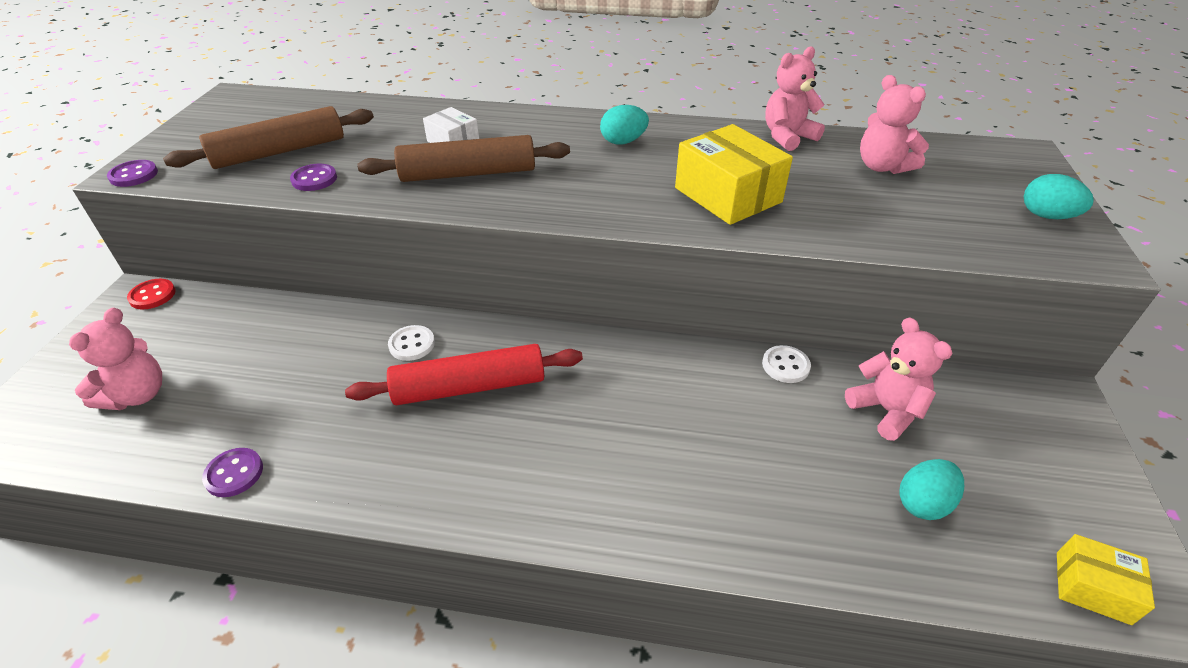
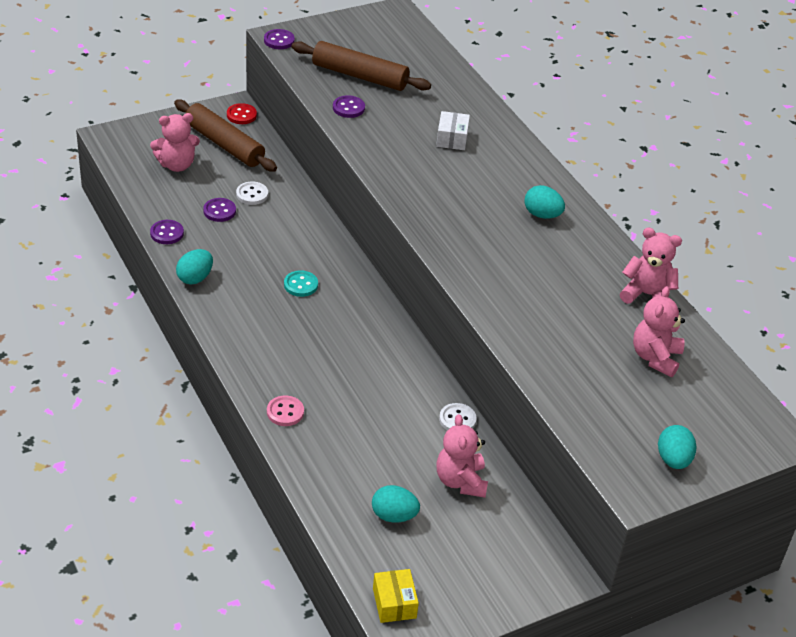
camera: 50 degrees right, 0 degrees up
red rolling pin [345,344,583,405] -> turquoise button [284,270,318,297]
brown rolling pin [357,135,570,182] -> brown rolling pin moved to [174,100,277,172]
white button [388,325,435,361] -> white button moved to [236,181,268,205]
yellow box [675,124,793,225] -> none
pink teddy bear [845,317,952,441] -> pink teddy bear turned 150 degrees clockwise [437,414,488,498]
none -> turquoise egg [176,249,213,285]
none -> purple button [203,198,236,222]
none -> pink button [267,396,304,426]

